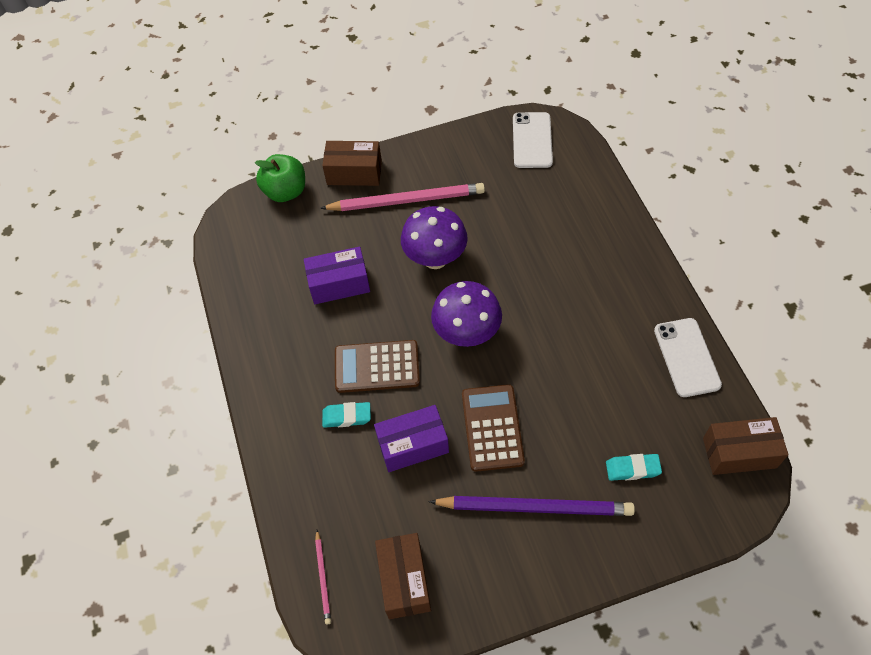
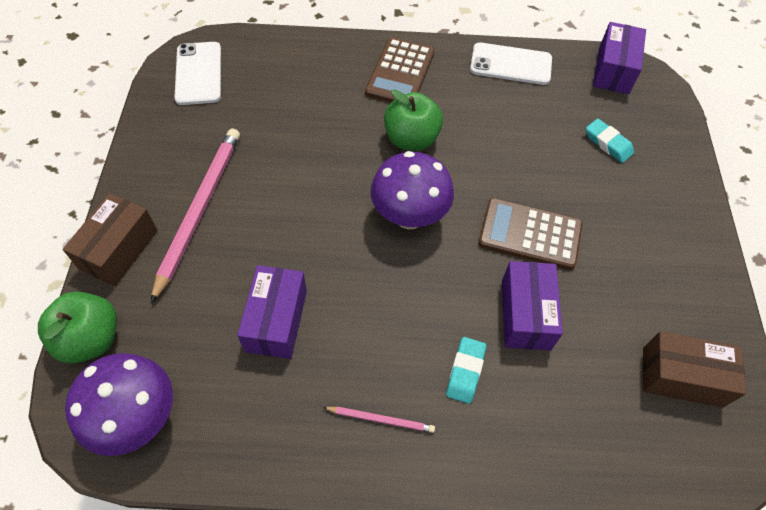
camera: 75 degrees left, 0 degrees up
pink pencil [315,530,331,625] -> pink pencil moved to [323,407,435,433]
brown calculator [335,340,420,393] -> brown calculator moved to [365,37,435,102]
purple mushroom [401,206,468,269] -> purple mushroom moved to [65,353,173,456]
purple pencil [428,496,635,516] -> none
white phone [513,112,553,168] -> white phone turned 60 degrees clockwise [174,42,221,105]
turquoise eraser [606,454,662,481] -> turquoise eraser turned 60 degrees counterclockwise [586,119,634,163]
brown box [703,417,789,475] -> purple box [593,22,646,94]
none -> green apple [384,89,443,151]

